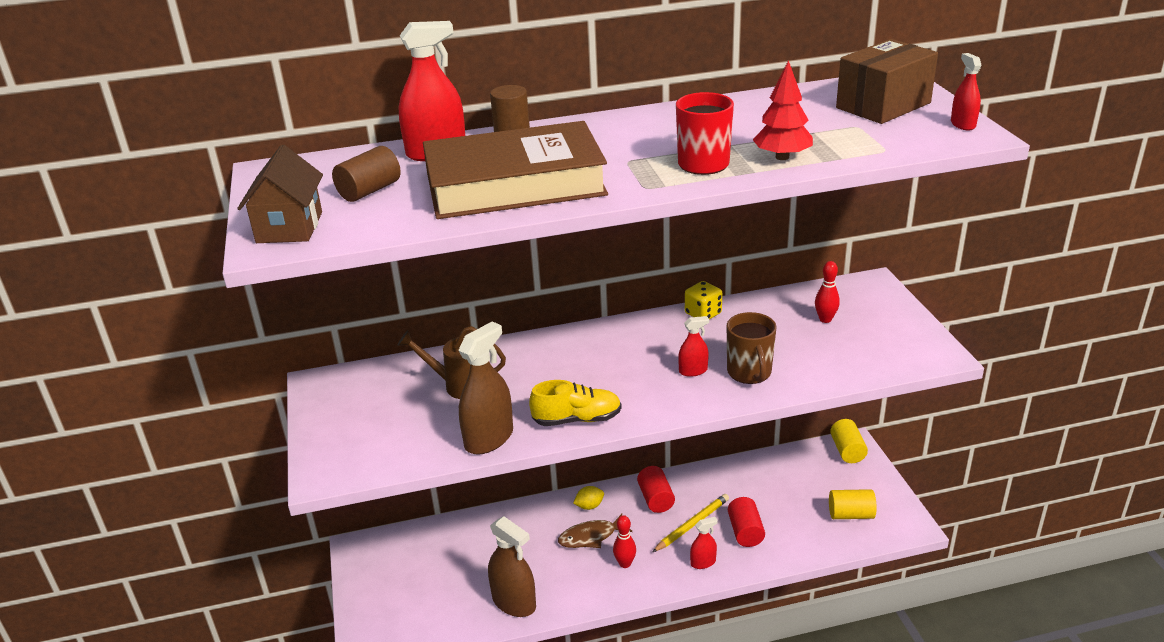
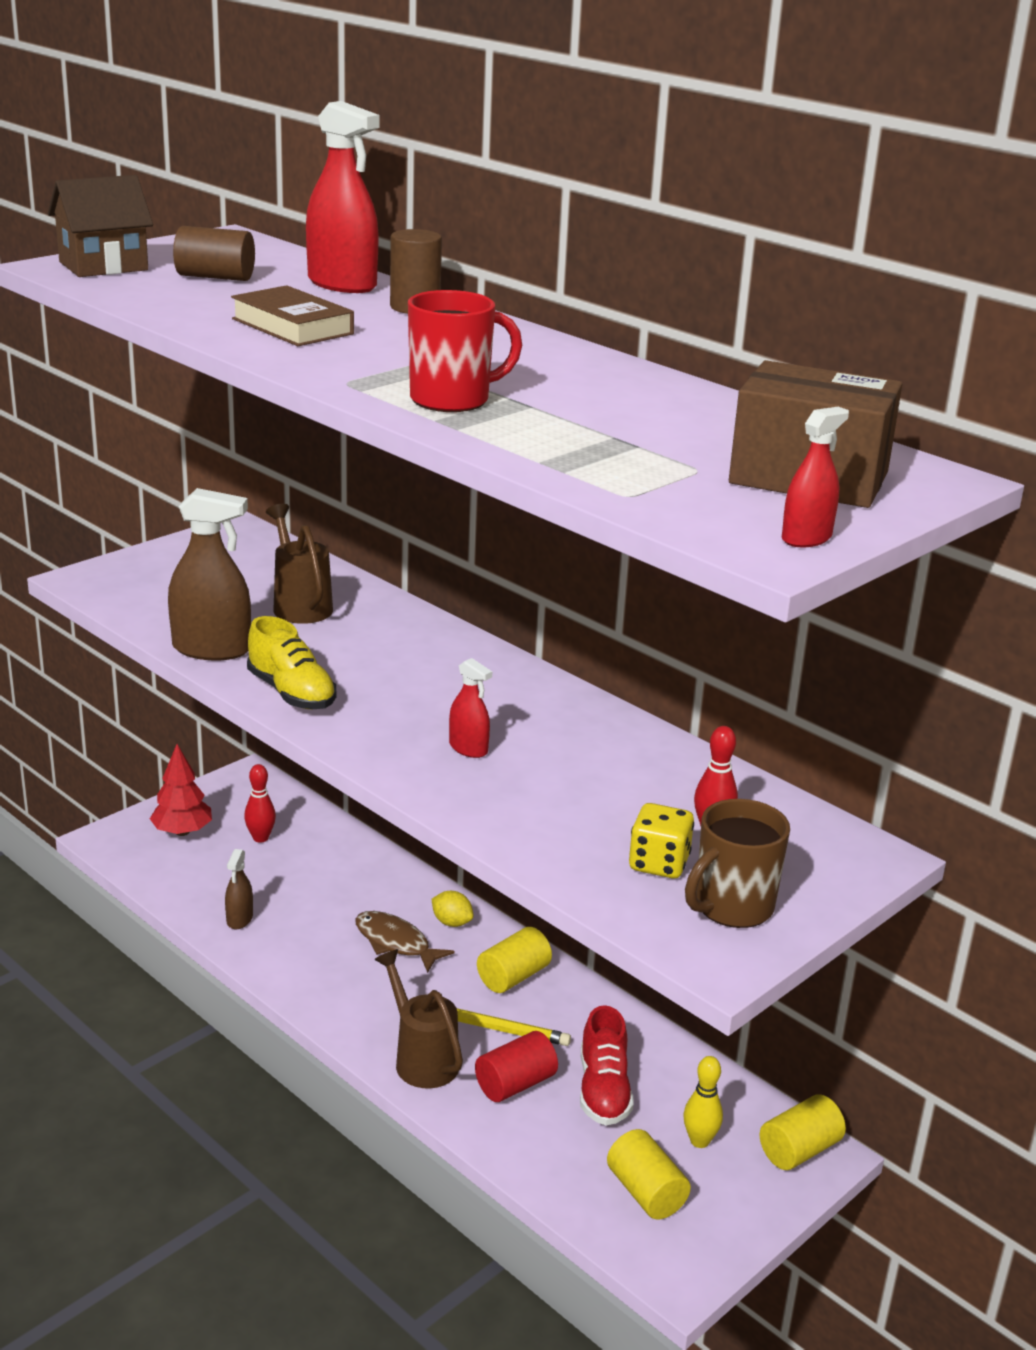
camera: 55 degrees right, 5 degrees down
brown book [423,121,608,219] -> brown book [231,285,354,346], size x0.49
brown spray bottle [488,516,536,617] -> brown spray bottle [225,849,253,929], size x0.53
red bowling pin [613,515,636,568] -> red bowling pin moved to [244,764,276,843]
red cylinder [637,466,675,513] -> yellow cylinder [477,927,552,993]
yellow dice [685,281,722,319] -> yellow dice moved to [629,803,694,878]
red spray bottle [690,517,718,569] -> brown watering can [374,949,463,1088]
brown mug [727,312,776,384] -> brown mug moved to [685,799,790,928]
red tree [753,60,813,160] -> red tree moved to [150,744,212,836]
none -> red shoe [580,1005,634,1125]
none -> yellow bowling pin [684,1056,723,1148]

